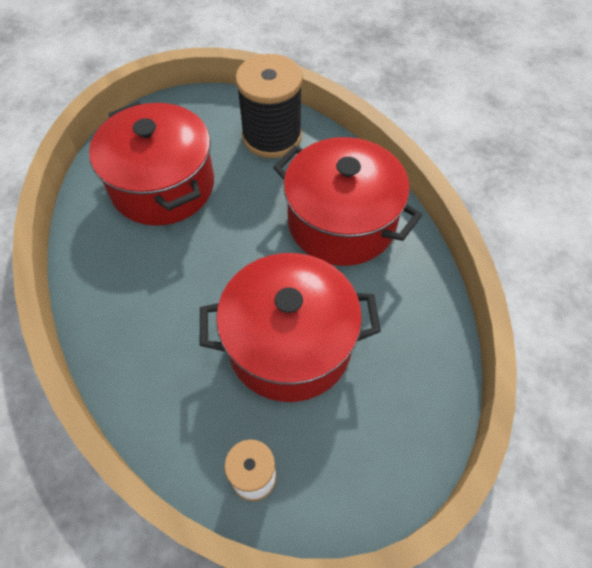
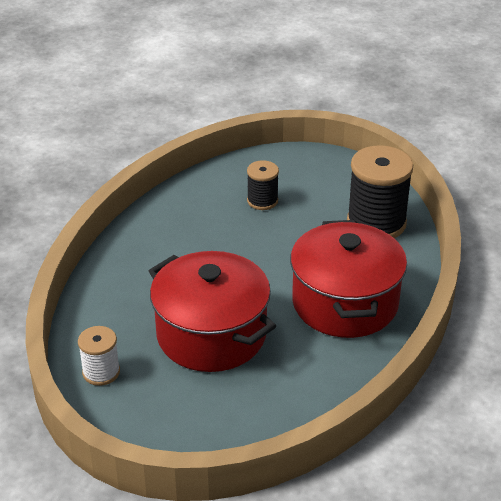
camera: 50 degrees right, 20 degrees down
red pot [89,101,214,226] -> black spool [247,160,279,210]

